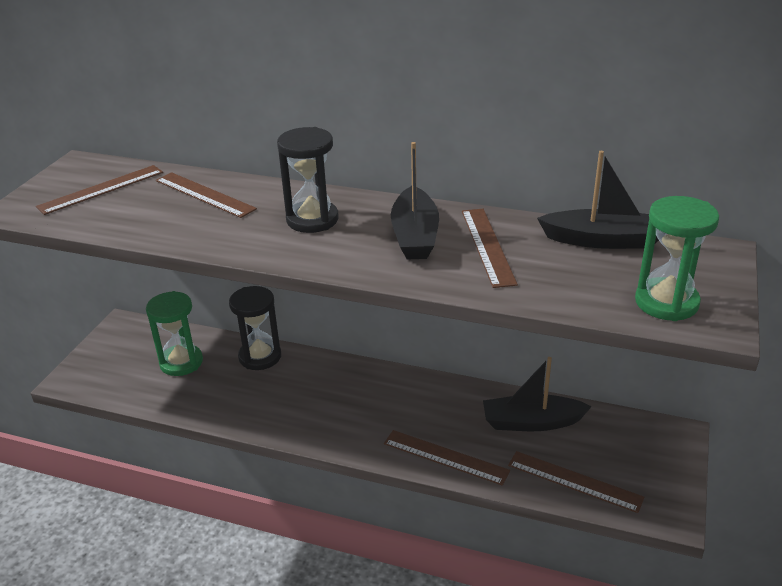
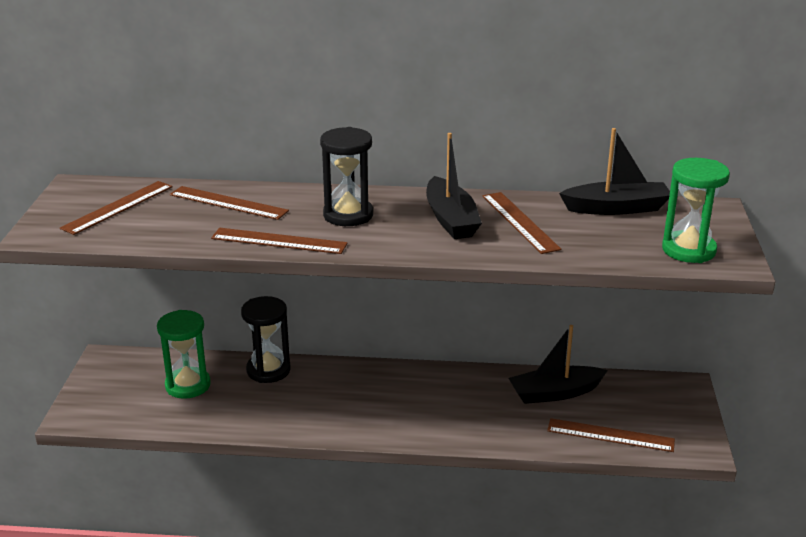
camera: 15 degrees left, 5 degrees down
brown ruler [384,430,510,486] -> brown ruler moved to [211,228,348,254]

